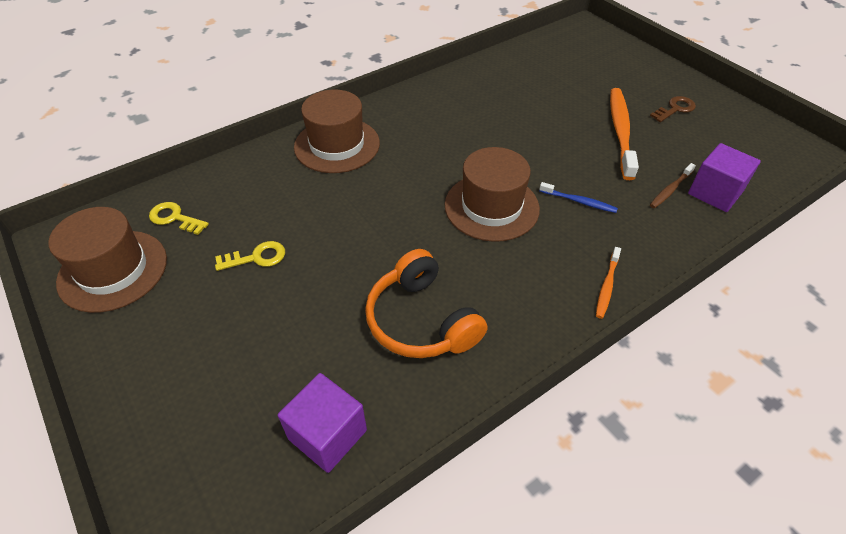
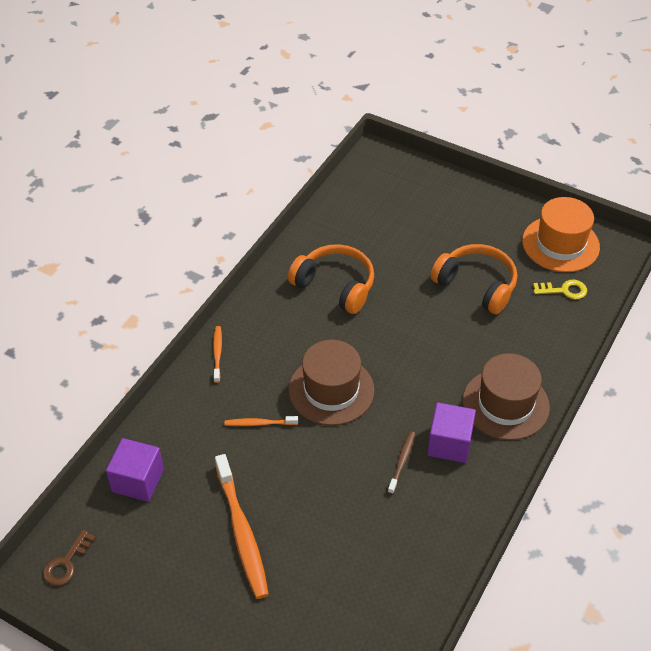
camera: 155 degrees right, 0 degrees up
brown hat [48,207,167,313] -> orange hat [522,197,600,272]
yellow key [215,241,285,271] -> orange headphones [430,244,517,314]
purple cube [278,373,367,473] -> purple cube moved to [427,402,476,463]
blue toothbrush [539,182,618,213] -> orange toothbrush [225,416,298,426]
brown key [650,96,696,122] -> brown key moved to [43,530,96,586]
brown toothbrush [650,163,696,208] -> brown toothbrush moved to [388,431,416,494]

